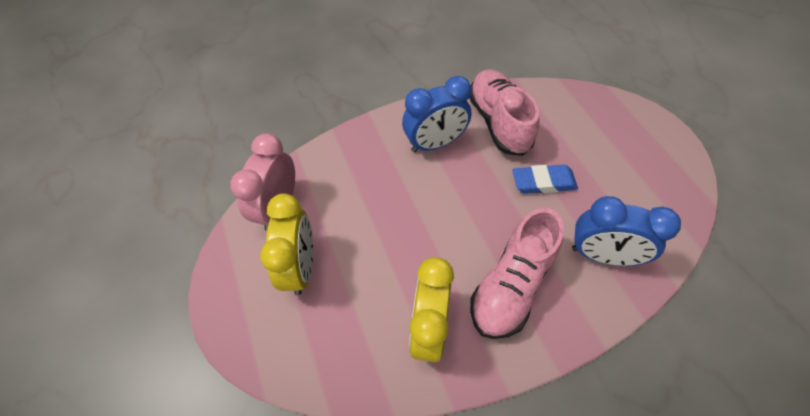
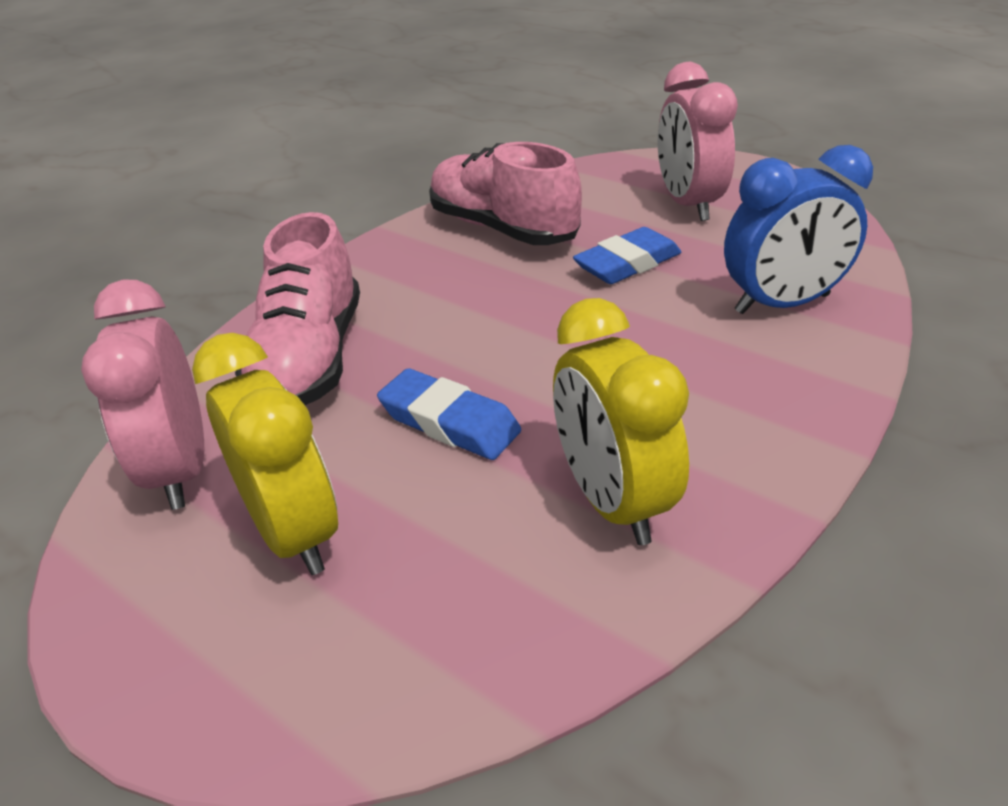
camera: 30 degrees left, 20 degrees down
blue clock [402,76,471,152] -> none
pink shoe [470,208,564,339] -> pink shoe moved to [235,212,360,405]
none -> blue eraser [377,368,521,460]
none -> pink clock [658,62,738,221]

